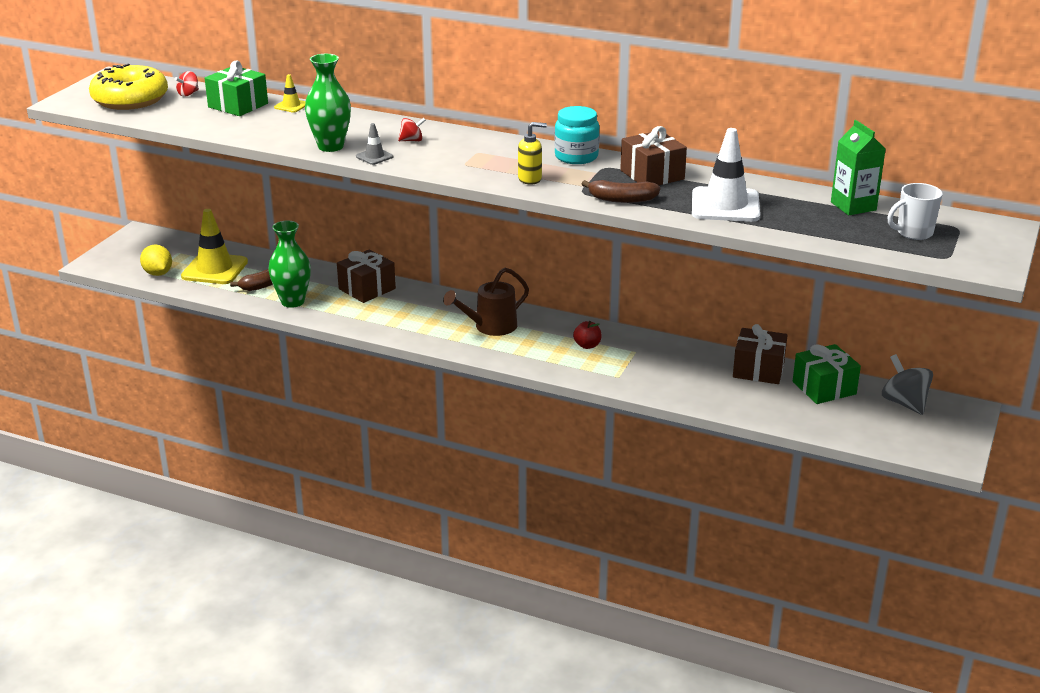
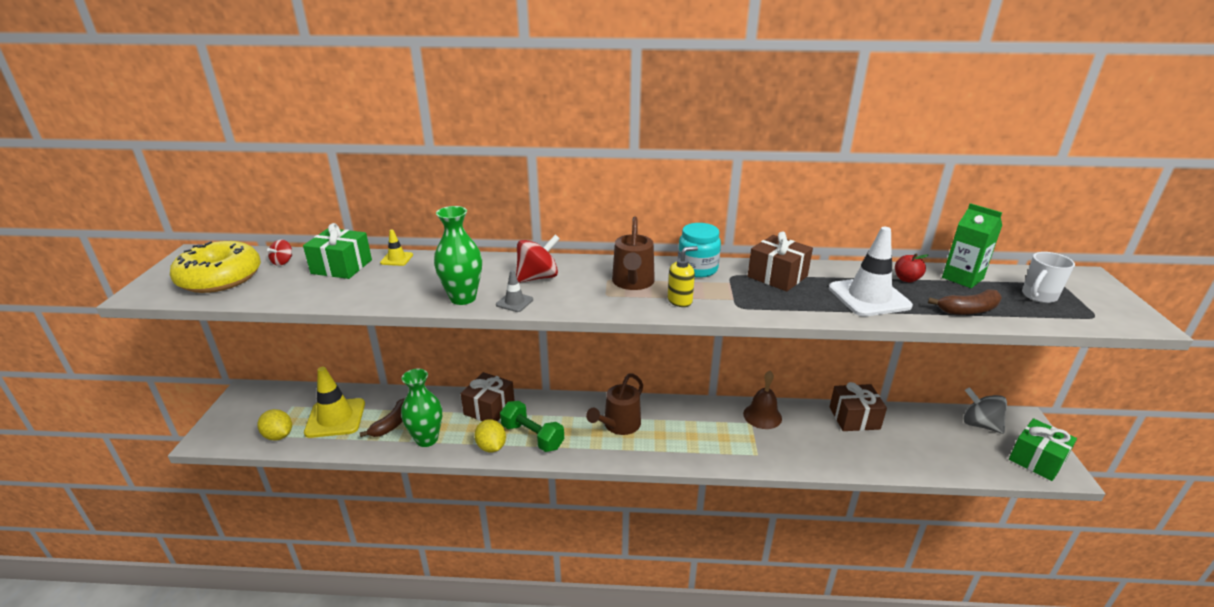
camera: 20 degrees left, 0 degrees up
red spinning top [398,118,426,141] -> red spinning top [516,235,560,283], size x1.83
red apple [573,321,602,349] -> red apple moved to [895,253,928,283]
brown banana [582,180,660,203] -> brown banana moved to [928,289,1002,315]
green gift [793,344,861,404] -> green gift moved to [1009,418,1077,481]
none -> yellow lemon [474,419,506,453]
none -> green dumbbell [500,401,564,452]
none -> brown watering can [612,216,655,290]
none -> brown bell [743,371,782,429]

